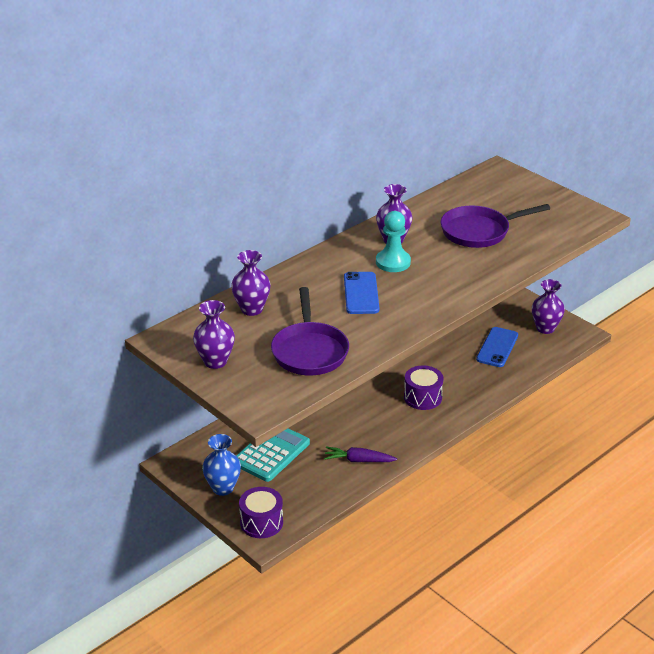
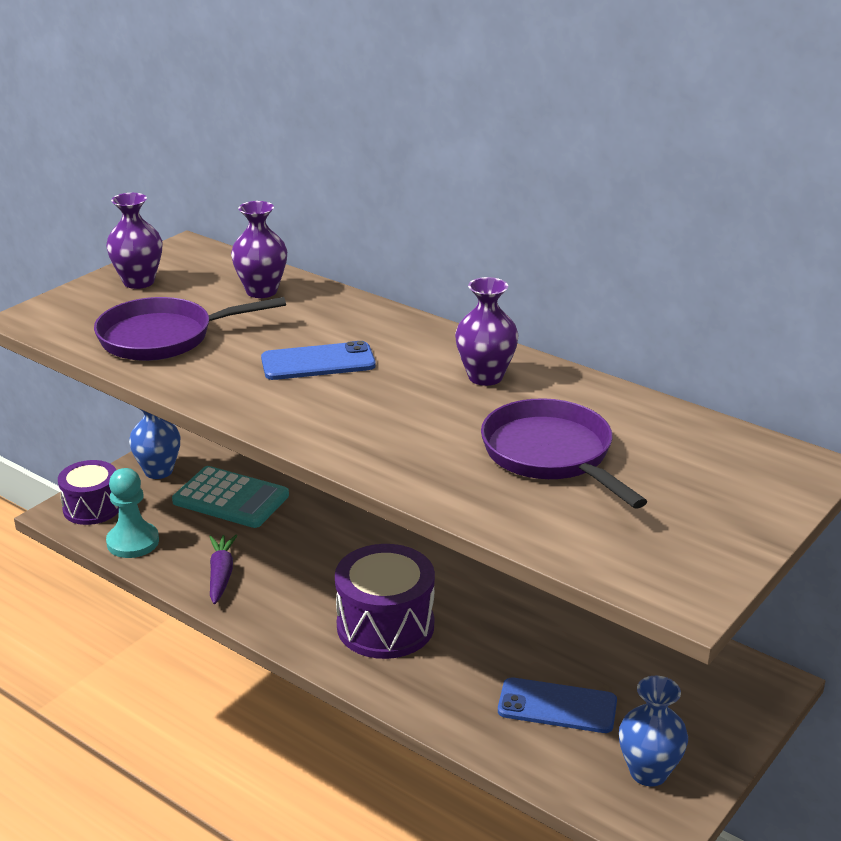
camera: 80 degrees right, 5 degrees down
turquoise pawn [376,211,411,272] -> turquoise pawn moved to [106,468,159,558]
purple drum [404,366,443,410] -> purple drum [335,544,435,659], size x1.51
purple vase [532,279,565,334] -> blue vase [619,676,688,786]

